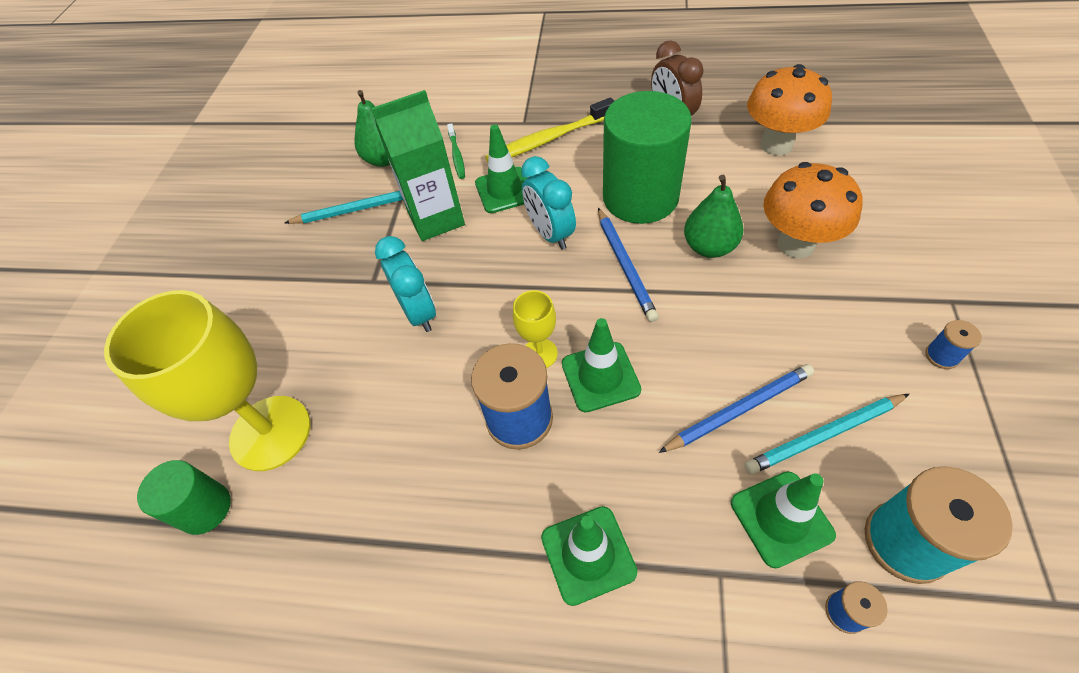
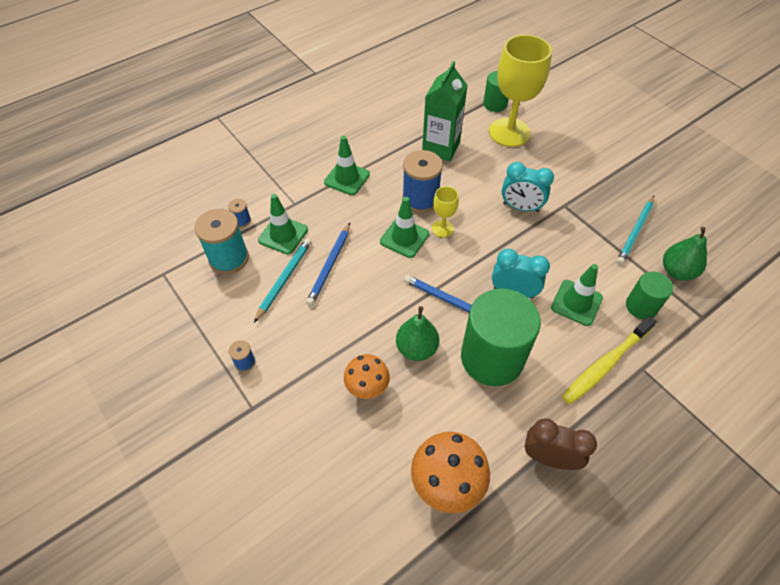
camera: 130 degrees right, 0 degrees up
green carton [371,90,465,241] -> green carton moved to [422,61,468,161]
green toothbrush [447,123,465,179] -> green cylinder [626,271,673,319]
yellow toothbrush [485,97,614,162] -> yellow toothbrush turned 150 degrees counterclockwise [562,316,657,404]
orange mushroom [763,162,863,258] -> orange mushroom [344,354,390,399], size x0.66

